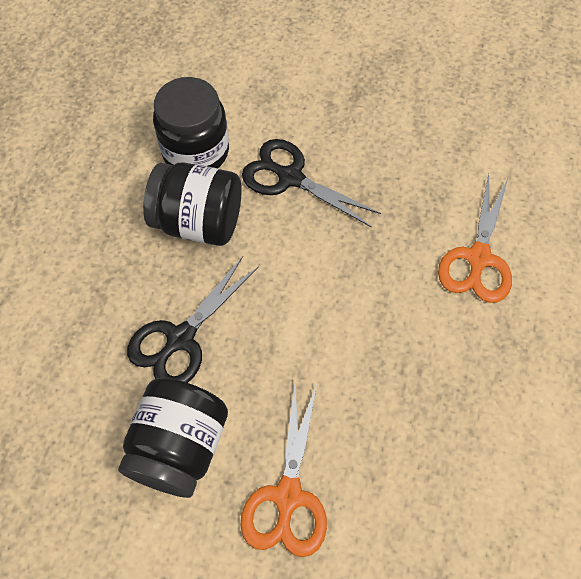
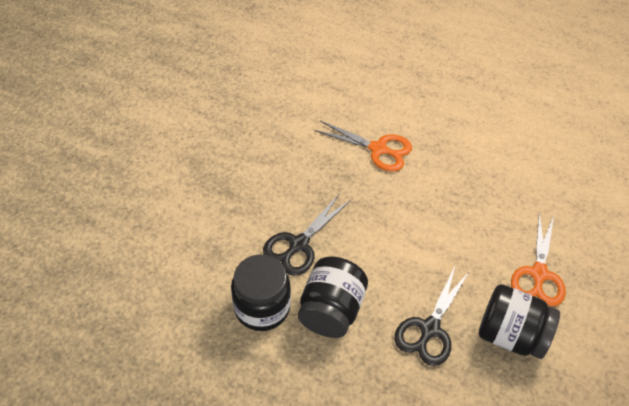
camera: 85 degrees left, 10 degrees down
black scissors [127,256,259,383] -> black scissors turned 75 degrees clockwise [395,267,469,366]
orange scissors [240,383,327,557] -> orange scissors turned 90 degrees clockwise [511,211,566,307]

